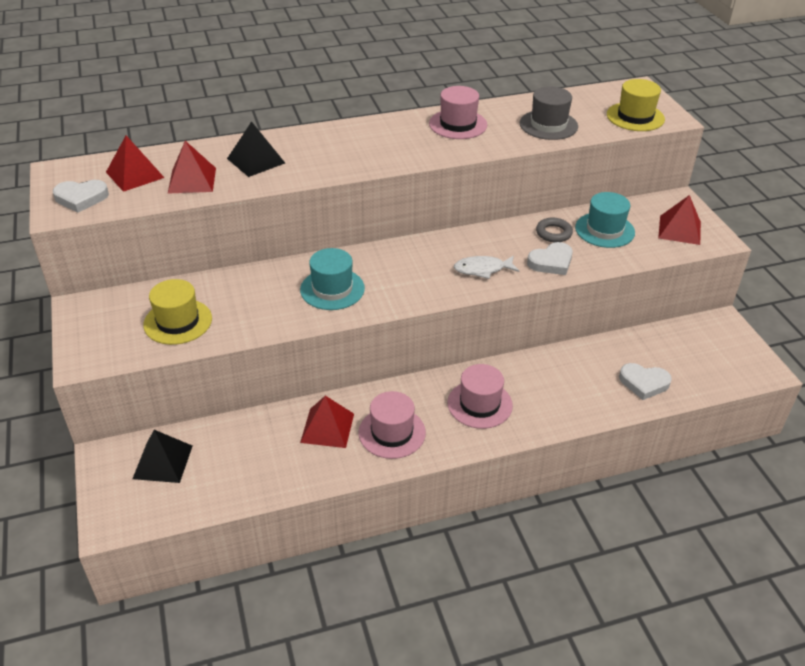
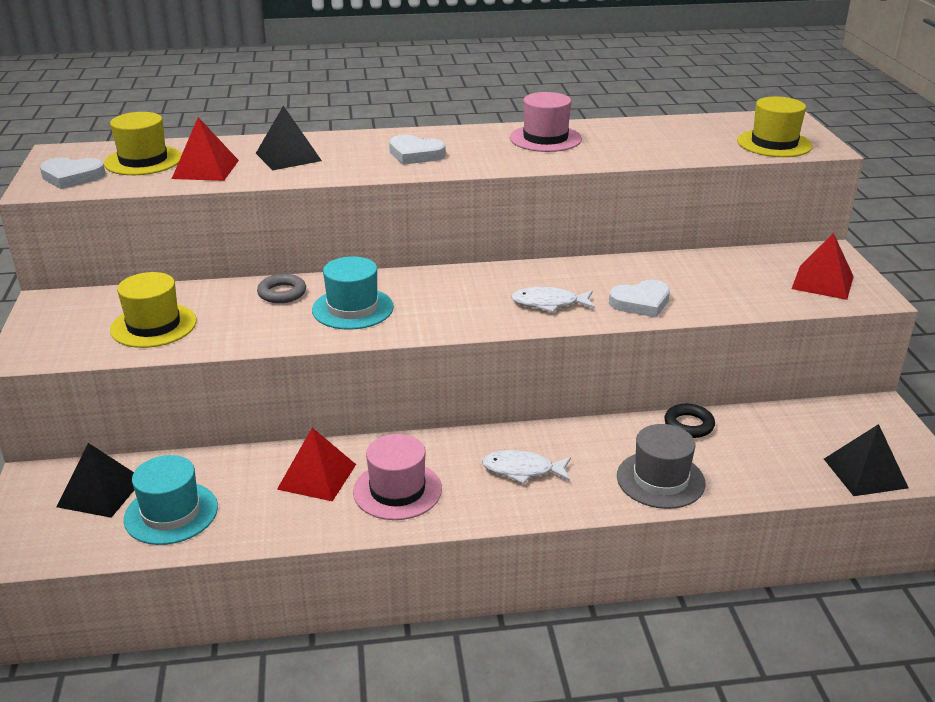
camera: 10 degrees right, 10 degrees down
red pyramid [106,135,164,192] -> yellow hat [104,112,182,175]
pink hat [447,364,513,429] -> white fish [482,450,571,484]
grey hat [520,86,578,140] -> grey hat moved to [617,424,706,509]
grey ring [536,218,573,242] -> grey ring moved to [257,274,306,303]
turquoise hat [575,192,635,248] -> turquoise hat moved to [124,455,218,545]
white heart [619,363,672,400] -> white heart moved to [389,135,446,165]
none -> black ring [664,404,715,438]
none -> black pyramid [824,424,908,496]

